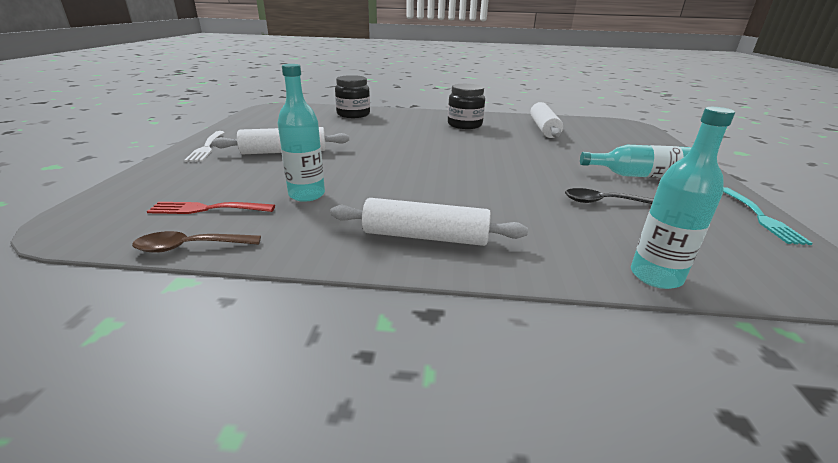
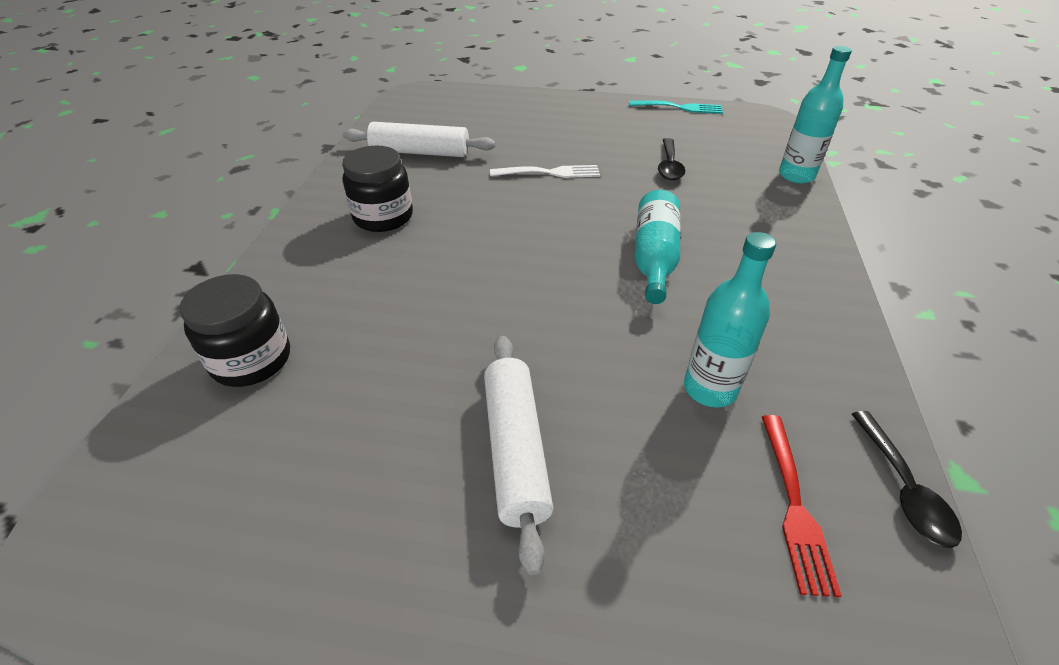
camera: 85 degrees left, 15 degrees up
brown spoon [132,231,261,253] -> black spoon [852,411,962,548]
white fork [184,131,225,162] -> white fork moved to [490,165,600,178]
white rolling pin [330,198,528,246] -> none
turquoise bottle [580,145,692,178] -> turquoise bottle moved to [635,190,681,304]

